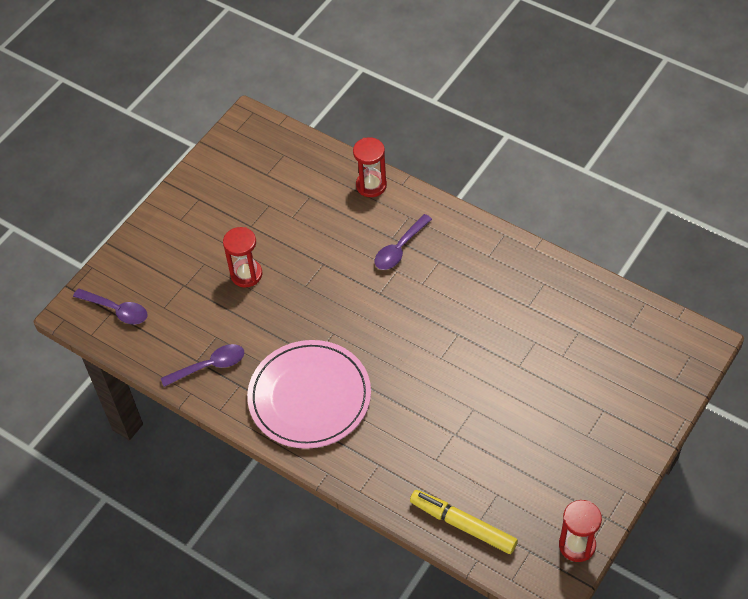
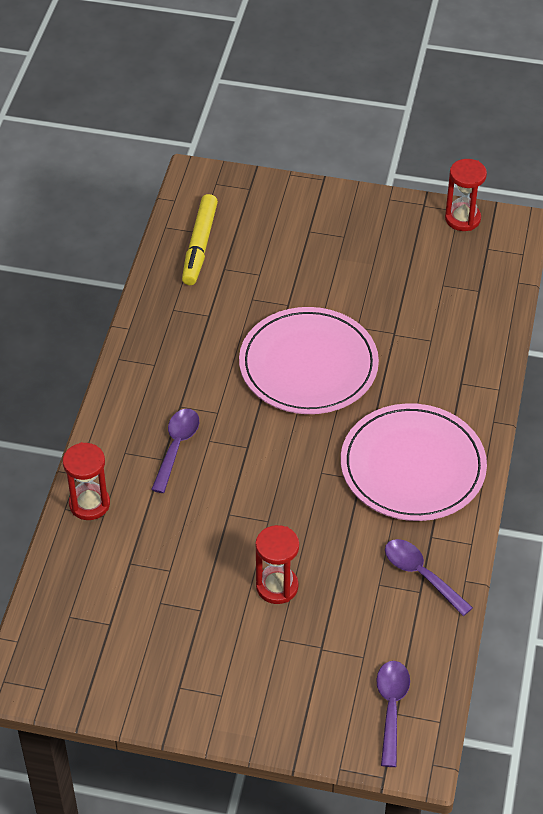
camera: 115 degrees left, 5 degrees down
purple spoon [375,214,432,270] -> purple spoon turned 90 degrees counterclockwise [151,409,199,493]
yellow marker [410,490,518,554] -> yellow marker moved to [182,194,218,285]
none -> pink plate [239,307,379,414]

